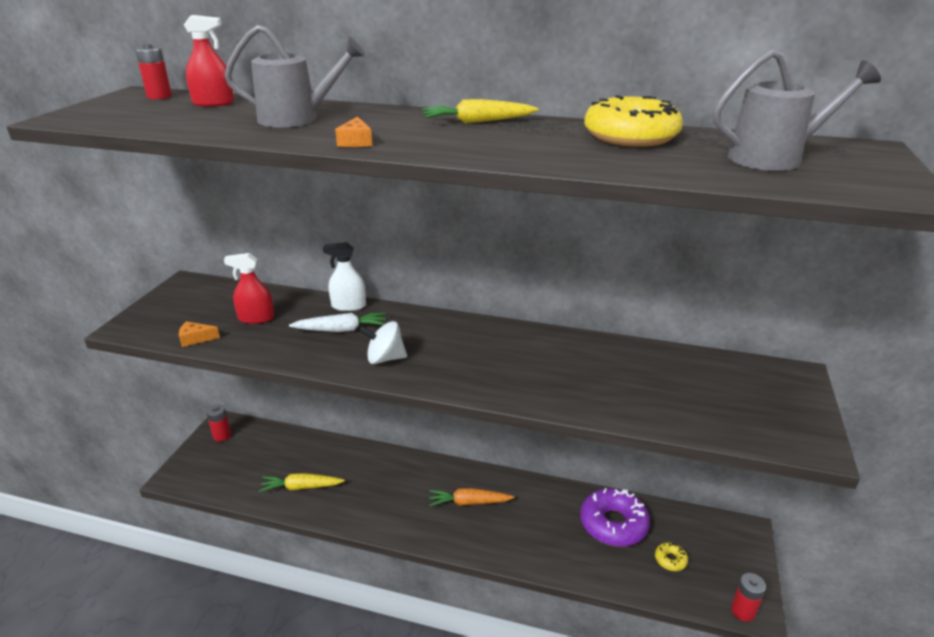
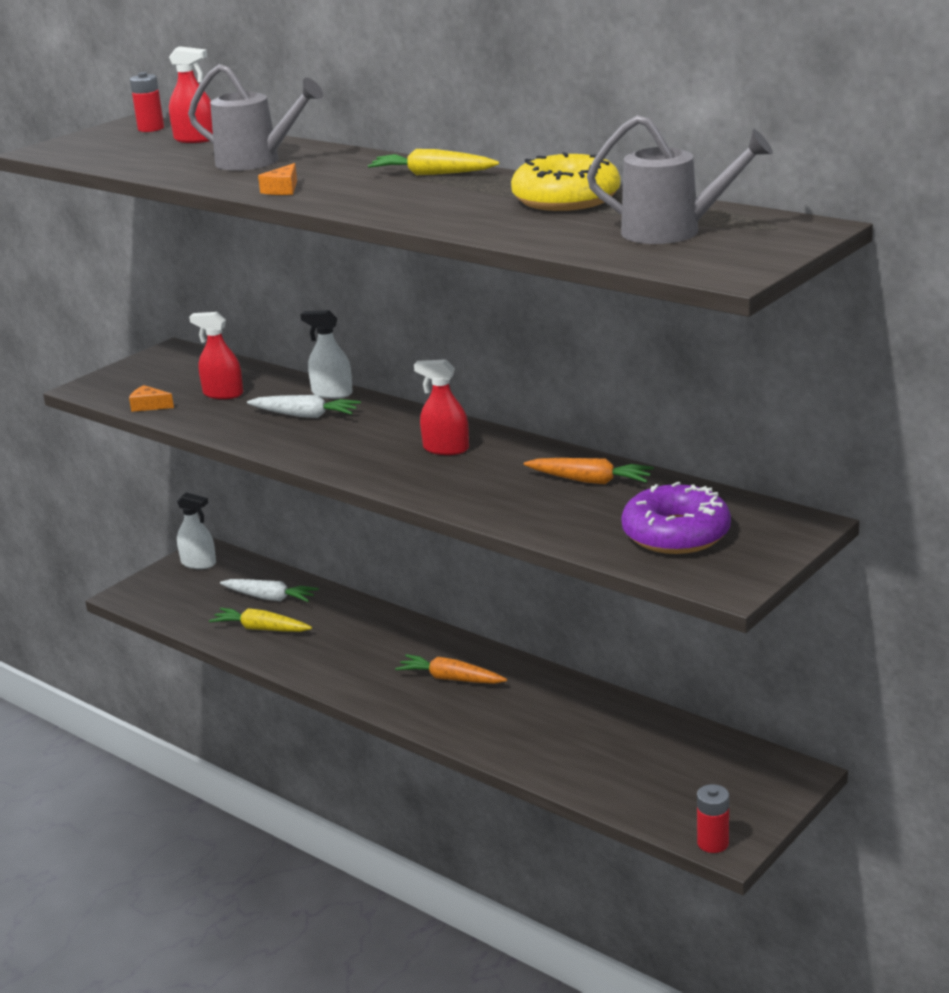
camera: 25 degrees right, 5 degrees down
red battery [206,404,231,442] -> white spray bottle [177,493,216,569]
white spinning top [359,321,407,364] -> none
purple donut [580,488,650,547] -> purple donut moved to [621,482,731,554]
yellow donut [655,542,688,571] -> none
none -> white carrot [220,579,319,602]
none -> red spray bottle [414,359,469,455]
none -> orange carrot [524,458,654,484]

